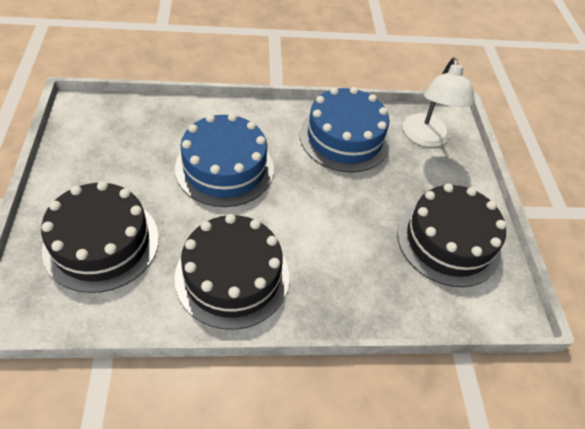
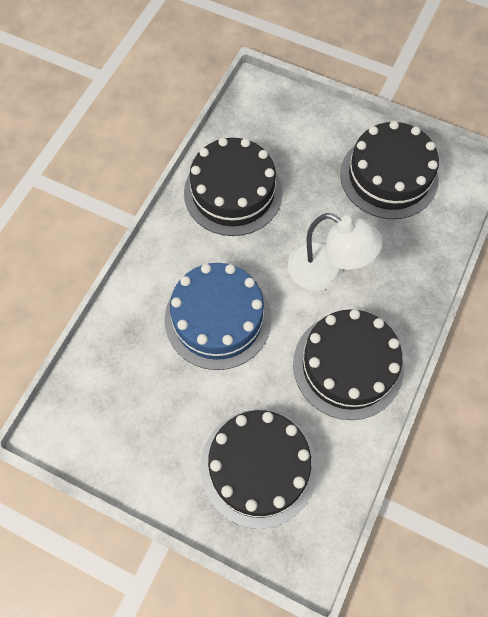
camera: 55 degrees left, 15 degrees up
blue cake [300,87,390,172] -> black cake [184,138,283,236]
white lamp [403,58,475,147] -> white lamp moved to [288,213,383,291]

